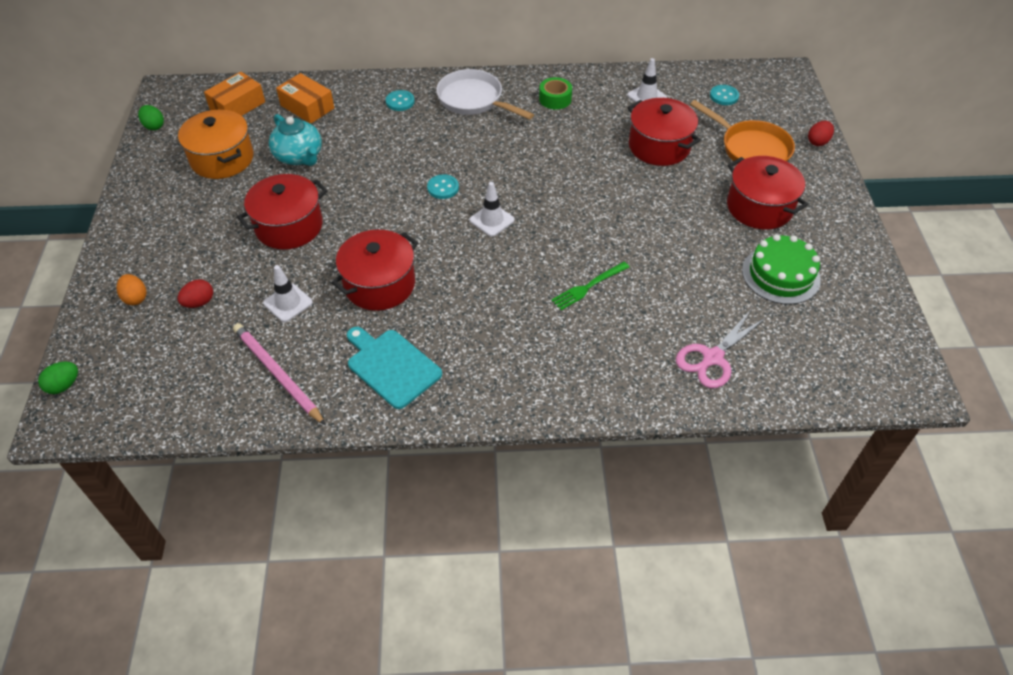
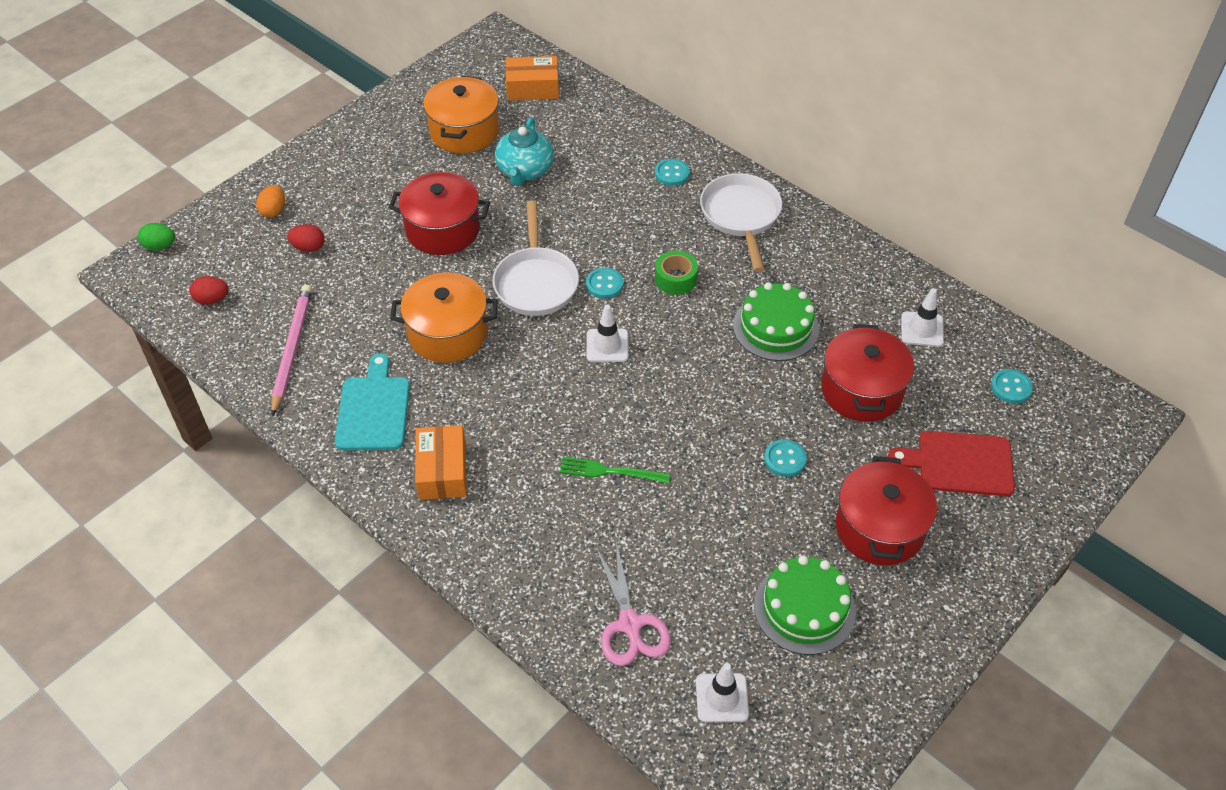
camera: 45 degrees right, 0 degrees up
green egg [138,105,164,130] -> none
white traffic cone [263,265,313,322] -> white traffic cone moved to [696,663,749,722]
orange box [276,73,334,124] -> orange box moved to [415,425,467,500]
red pot [331,230,418,311] -> orange pot [390,273,498,363]
green tape [539,77,572,110] -> green tape moved to [655,251,698,295]
pink scissors [676,310,766,388] -> pink scissors turned 105 degrees counterclockwise [595,541,671,666]
orange pan [690,100,795,161] -> red cutting board [888,431,1015,496]
red egg [808,121,834,146] -> red egg moved to [190,276,228,305]
none -> white pan [493,201,579,316]
none -> green cake [733,282,819,361]
none -> turquoise button [764,439,807,477]

